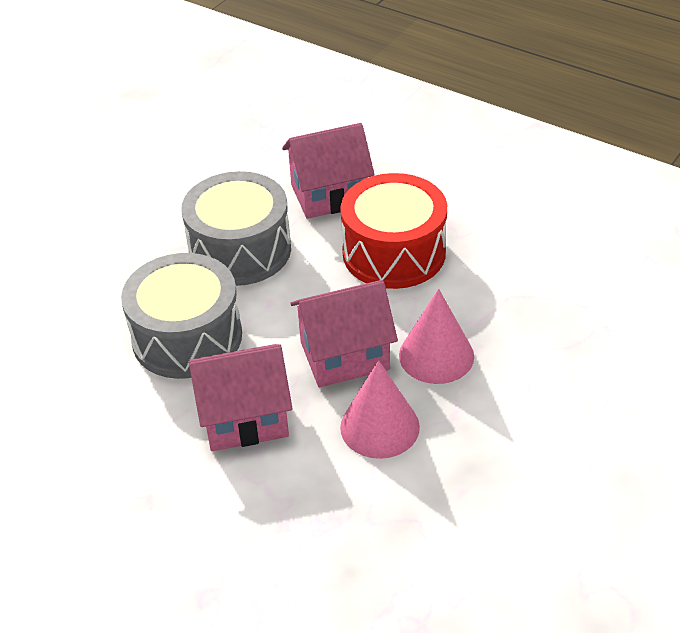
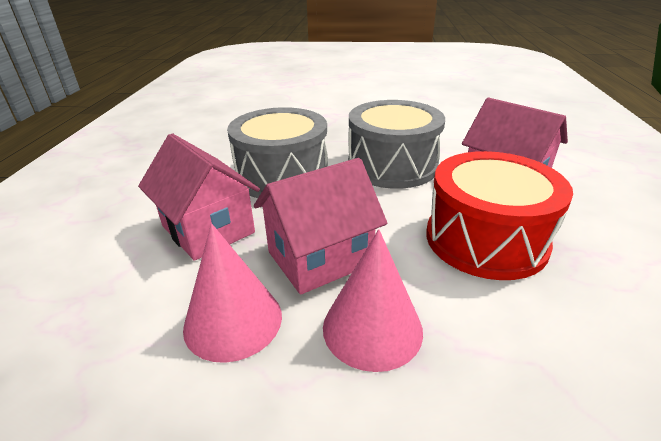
camera: 60 degrees right, 10 degrees down
pink house [290,280,398,387] -> pink house turned 75 degrees counterclockwise [254,158,387,295]

